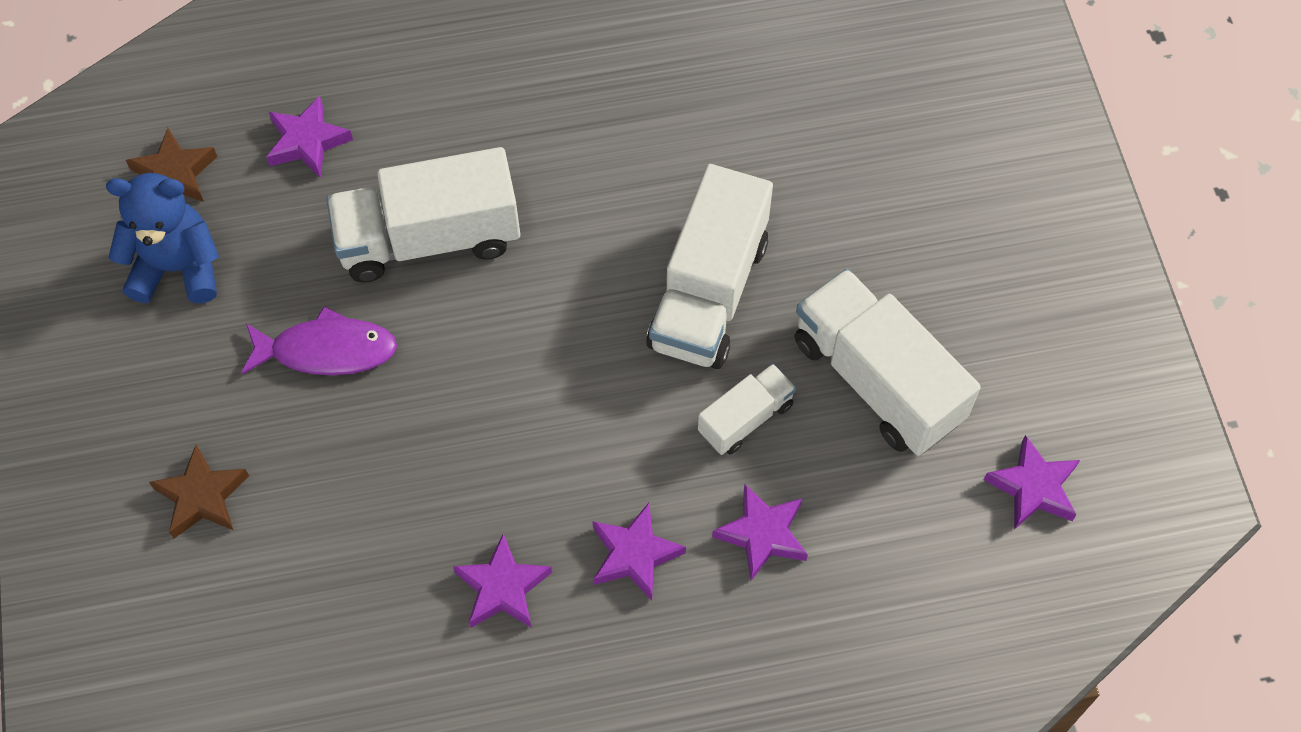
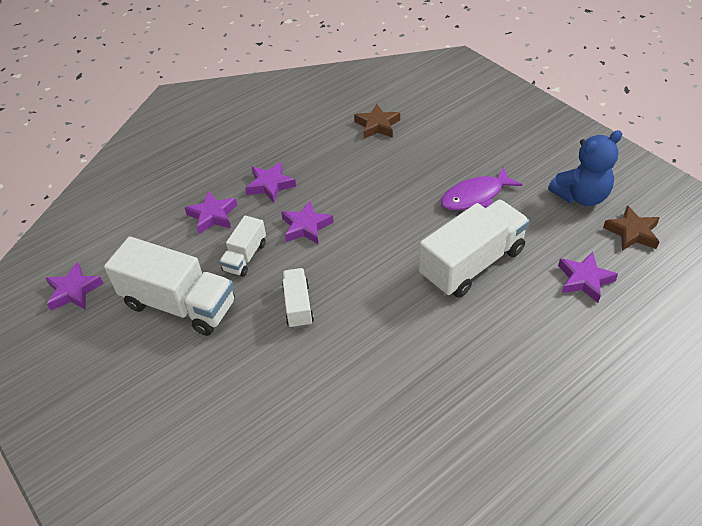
camera: 155 degrees right, 15 degrees down
brown star [149,445,249,539] -> brown star moved to [354,104,400,139]
purple star [453,533,552,628] -> purple star moved to [281,201,334,244]
white truck [646,164,773,369] -> white truck [282,268,314,329], size x0.53

